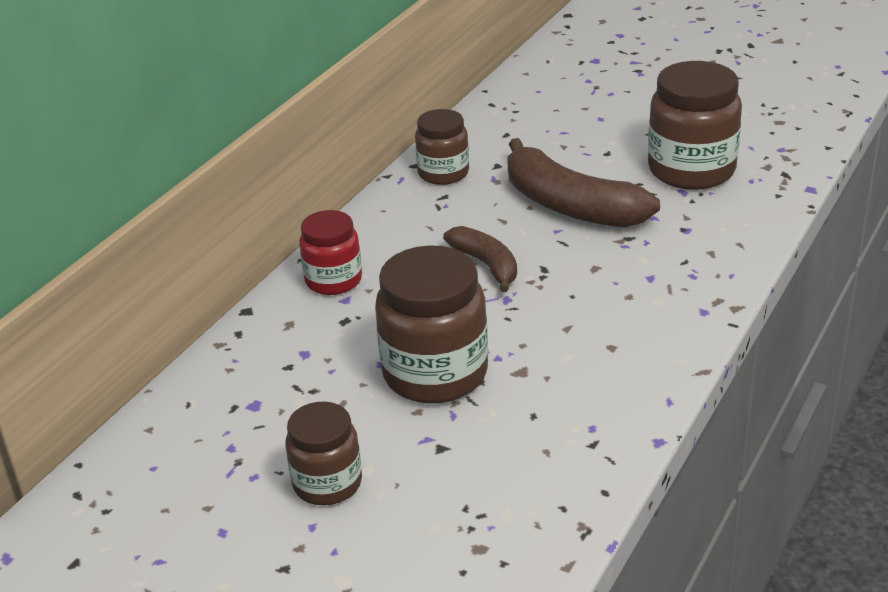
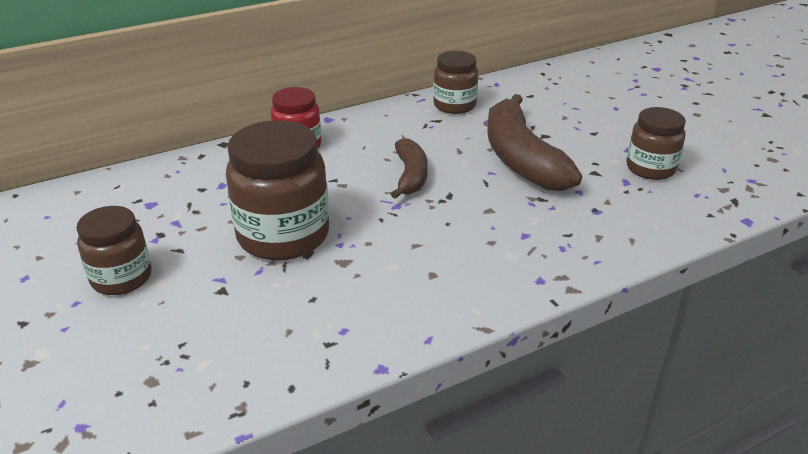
camera: 30 degrees right, 0 degrees up
brown jar [648,61,742,190] -> brown jar [626,107,686,180], size x0.60

